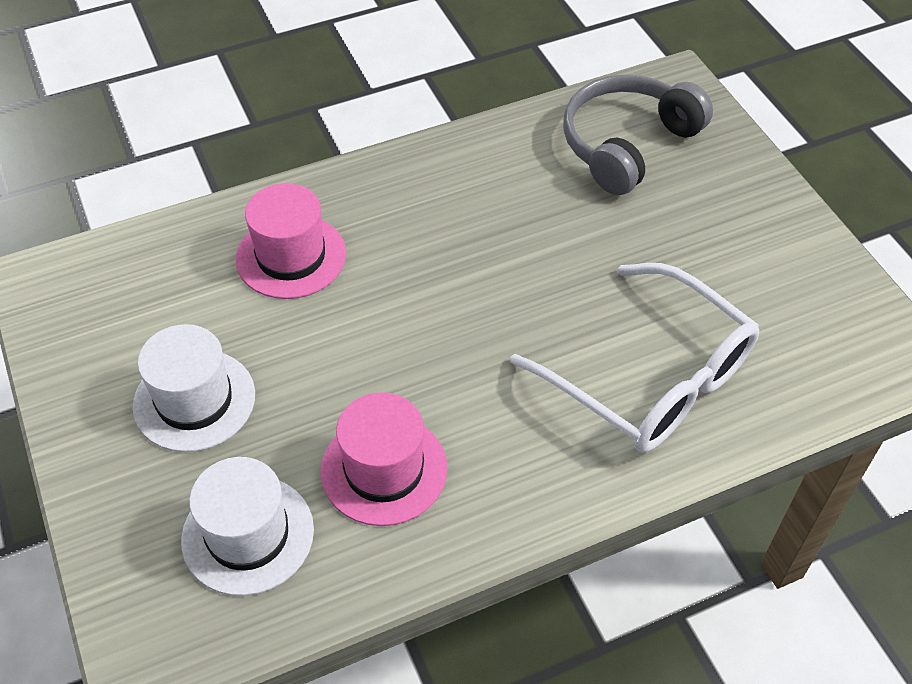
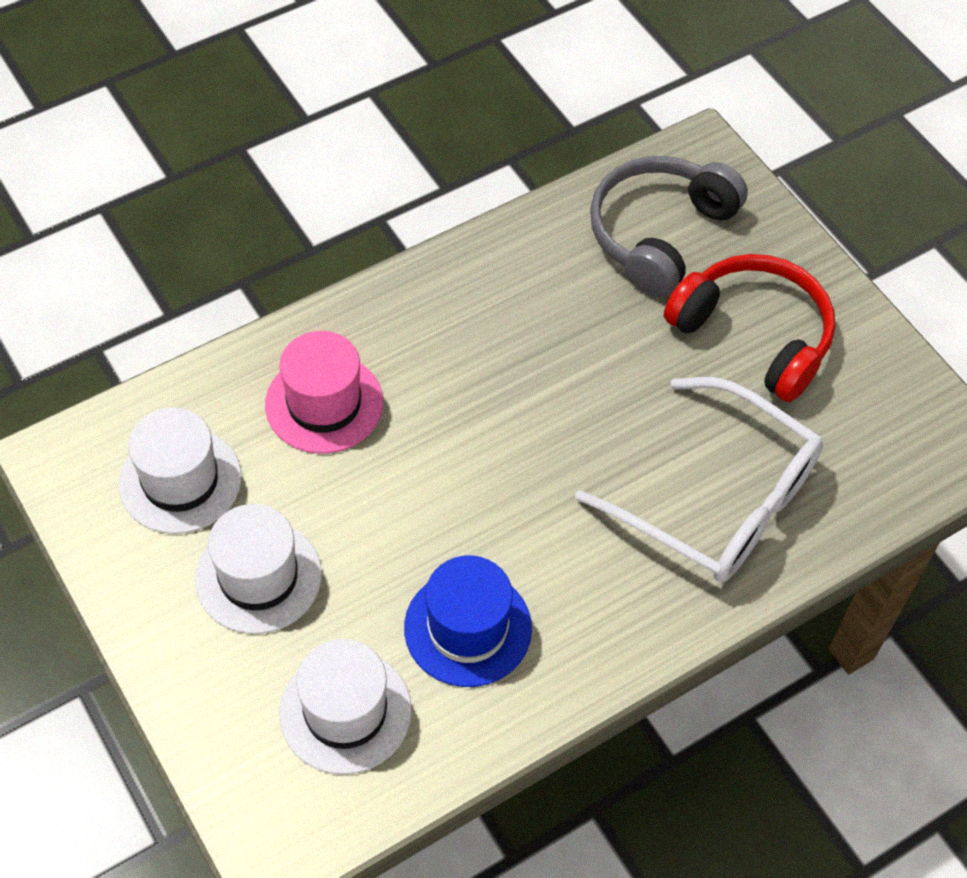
camera: 10 degrees left, 5 degrees up
pink hat [321,392,448,526] -> blue hat [404,555,532,687]
none -> white hat [119,407,241,534]
none -> red headphones [664,254,835,402]

